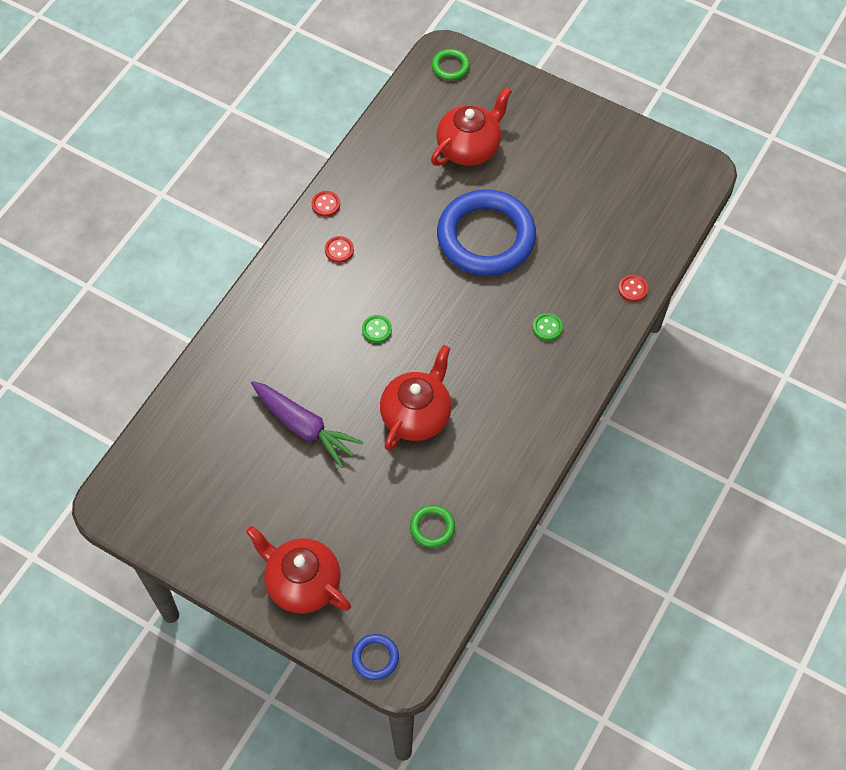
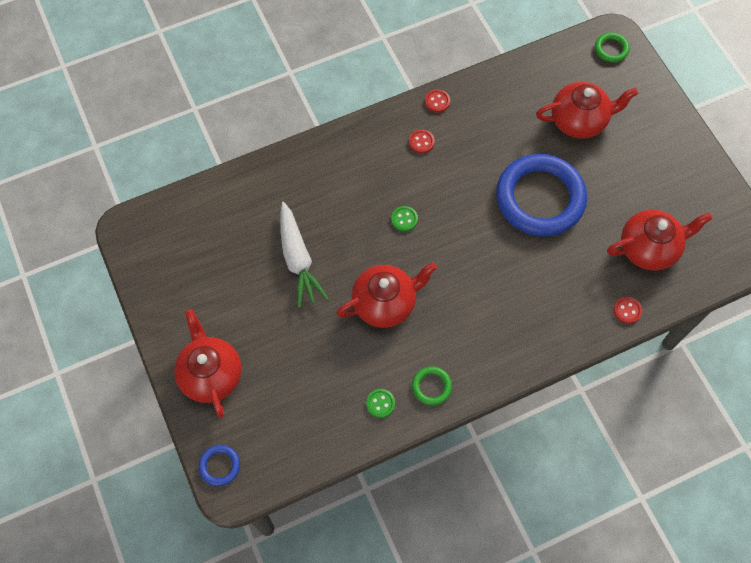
camera: 35 degrees right, 5 degrees up
purple carrot [251,381,363,468] -> white carrot [280,202,328,308]
green ring [410,505,455,548] -> green ring moved to [412,366,452,405]
green button [533,313,563,341] -> green button moved to [366,389,395,418]
none -> red teapot [607,210,712,271]

